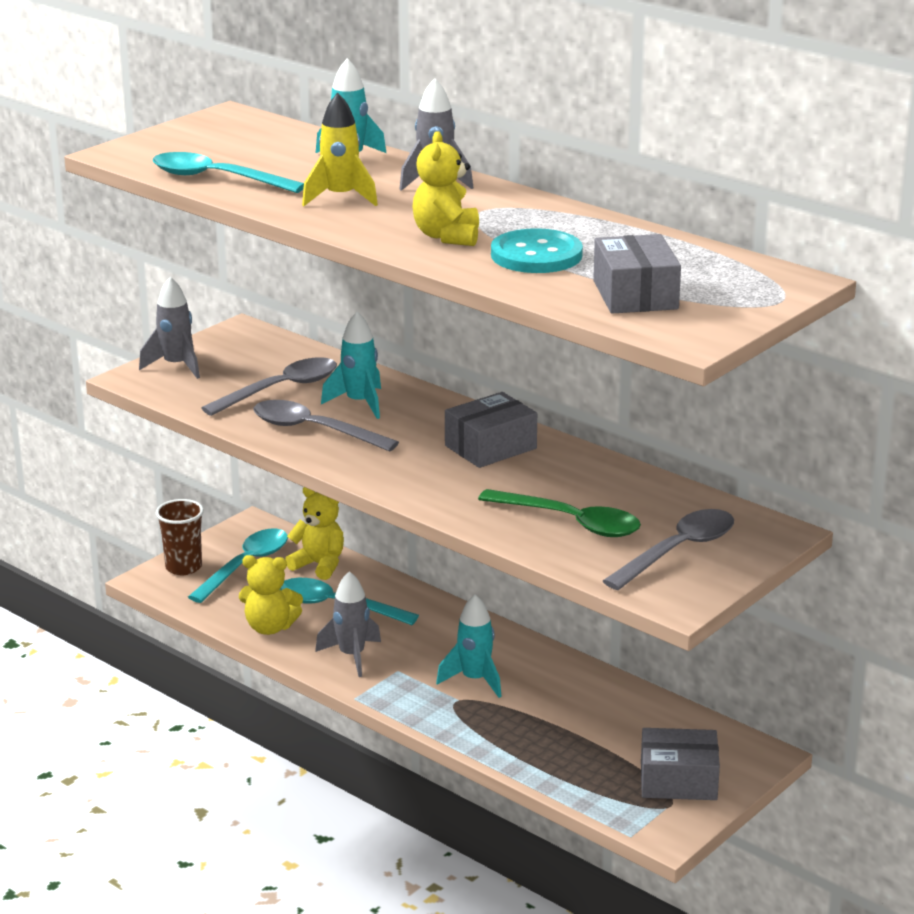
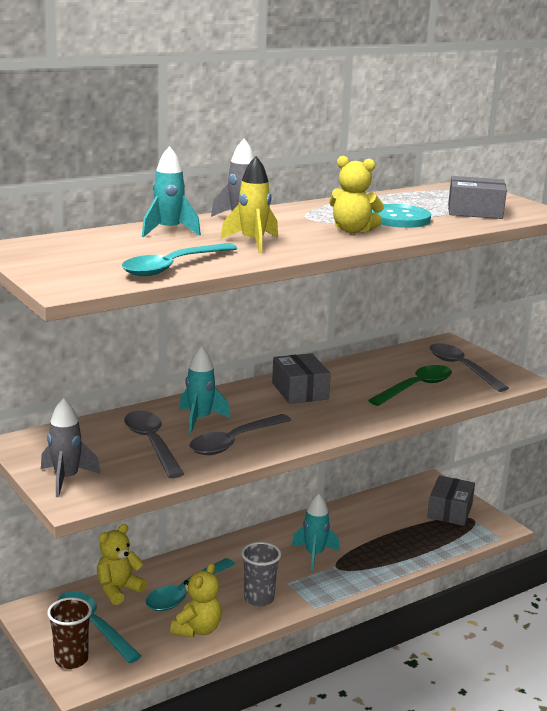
camera: 75 degrees left, 5 degrees down
grey rocket [315,571,381,677] -> grey cup [241,542,281,607]

